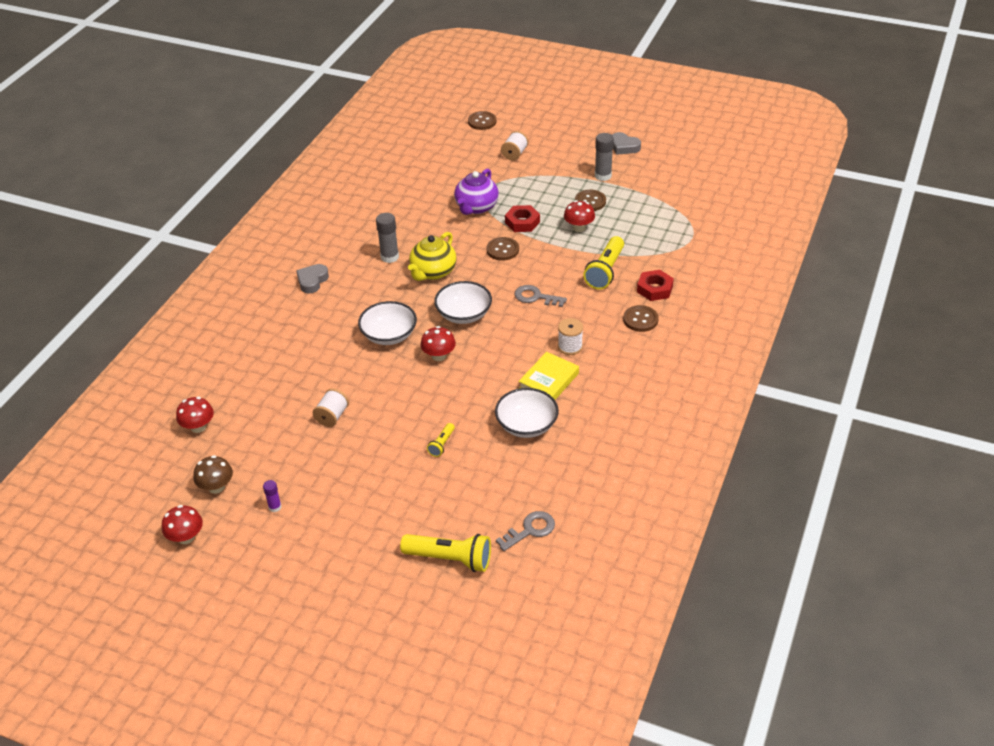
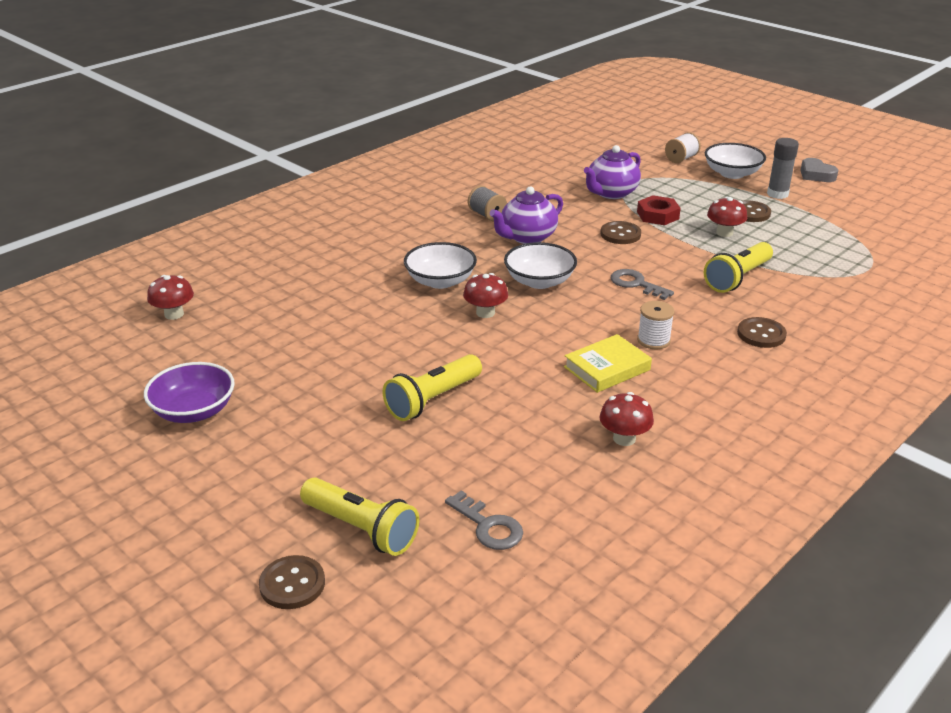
camera: 20 degrees right, 10 degrees down
red mushroom [162,505,203,544] -> red mushroom moved to [599,392,654,446]
brown mushroom [193,455,233,494] -> none
purple glue stick [263,480,282,512] -> purple bowl [144,362,235,423]
grey heart [296,264,329,294] -> none
white spool [313,388,349,427] -> none
grey glue stick [376,213,399,263] -> grey spool [468,185,507,221]
yellow teapot [408,232,456,281] -> purple teapot [490,186,563,244]
yellow flashlight [427,423,455,457] -> yellow flashlight [382,354,482,421], size x1.99
brown button [468,111,497,130] -> brown button moved to [259,555,325,609]
white bowl [495,388,559,438] -> white bowl moved to [705,143,766,179]
grey key [496,511,555,551] -> grey key turned 60 degrees clockwise [445,491,523,550]
red nut [637,270,674,301] -> none

